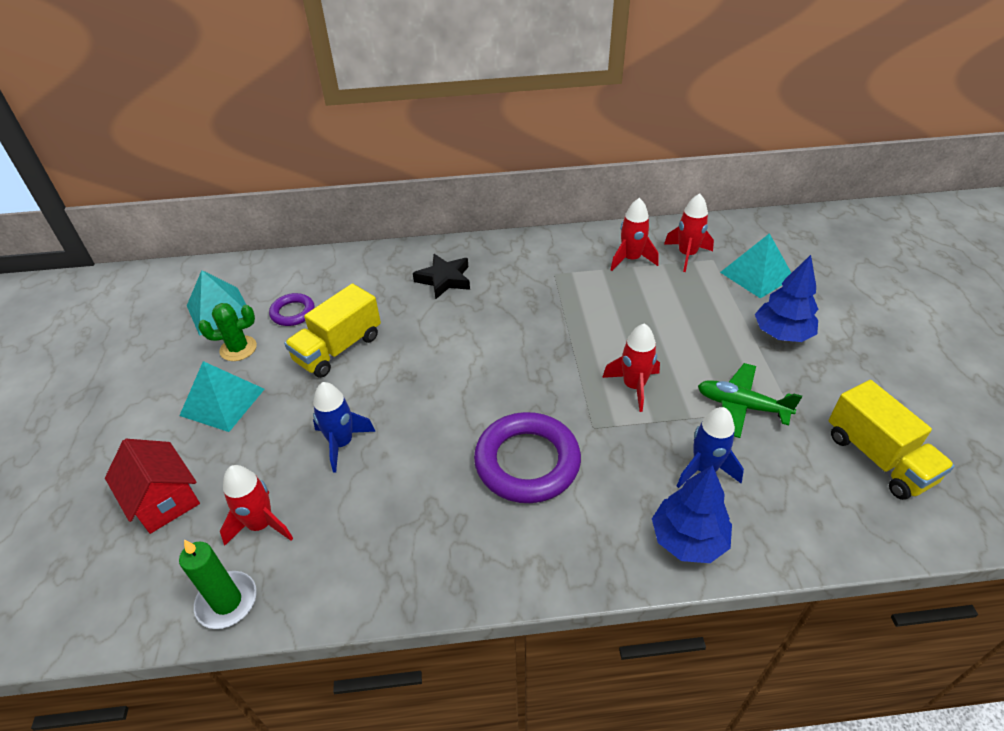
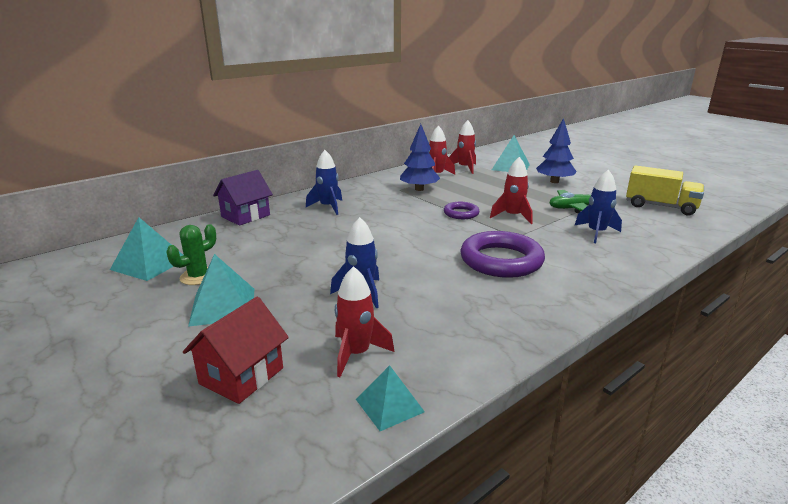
camera: 35 degrees left, 20 degrees down
red house [105,439,200,534] -> red house turned 75 degrees counterclockwise [183,297,289,404]
green candle [179,540,257,629] -> turquoise pyramid [356,365,425,431]
purple ring [269,293,315,326] -> purple ring moved to [444,202,479,219]
yellow truck [284,283,381,378] -> none
black star [413,254,470,299] -> blue rocket [306,150,342,215]
blue tree [652,465,732,563] -> blue tree moved to [400,124,440,191]
none -> purple house [213,170,273,226]

